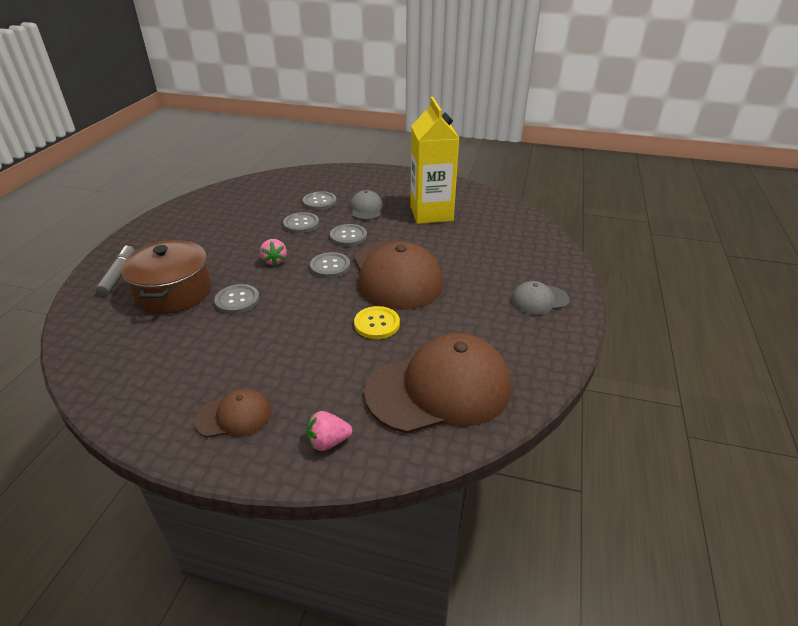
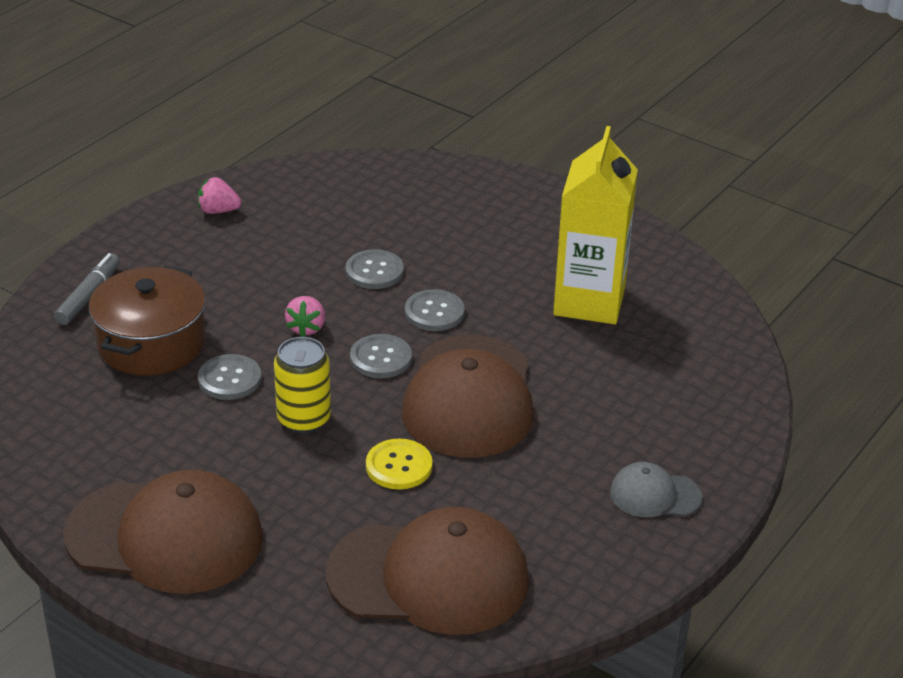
camera: 20 degrees right, 0 degrees up
brown cap [194,389,271,437] -> brown cap [63,470,263,594], size x2.10
grey button [303,191,337,210] -> none
pink strawberry [307,411,352,451] -> pink strawberry moved to [198,177,242,214]
grey cap [350,190,383,220] -> none
none -> yellow can [274,337,331,433]

